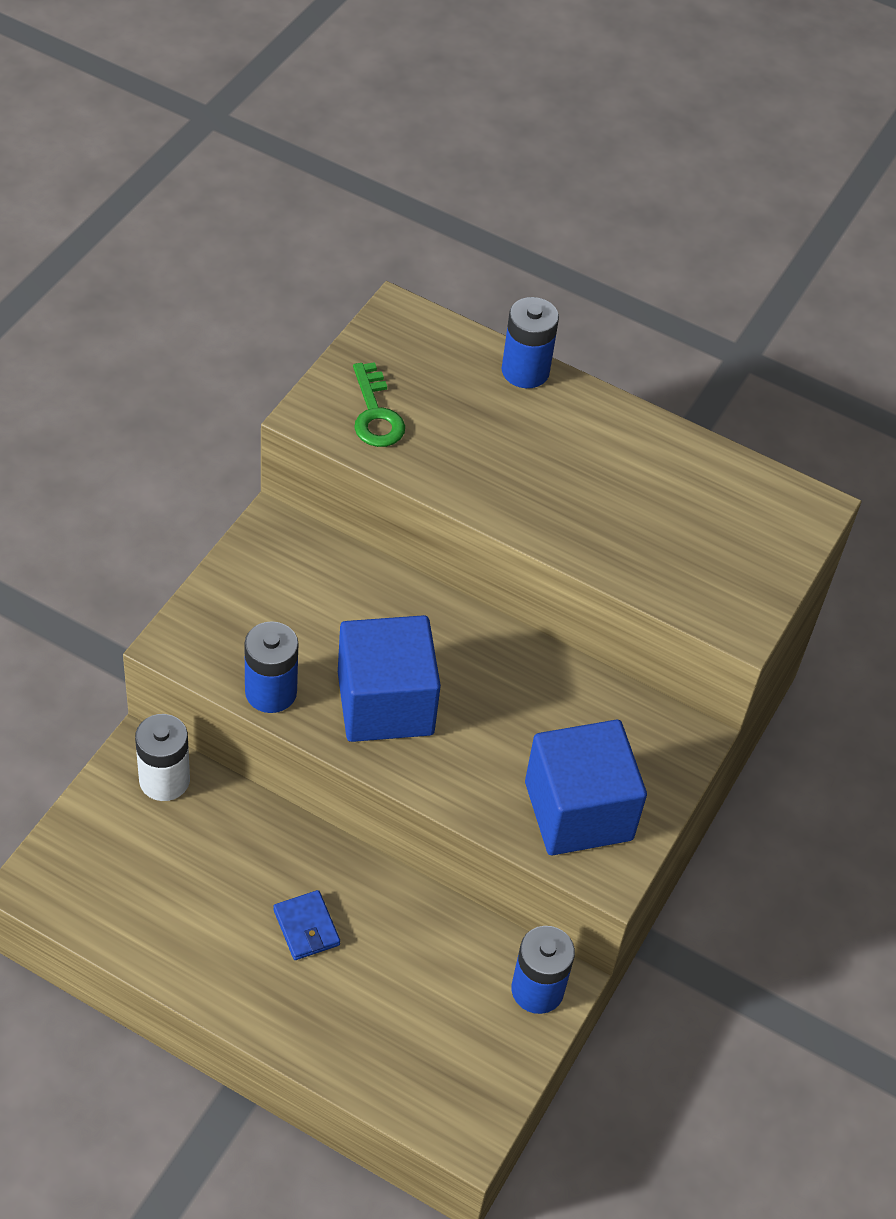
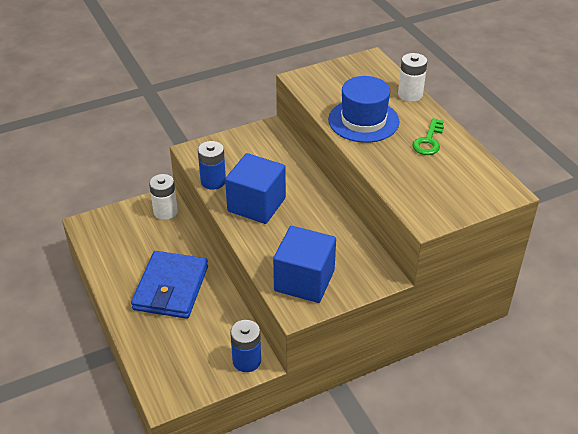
camera: 40 degrees right, 10 degrees down
blue wallet [274,890,340,960] -> blue wallet [131,251,208,319], size x2.34
green key [353,362,405,447] -> green key moved to [412,118,444,155]
blue battery [502,297,559,388] -> white battery [398,53,427,102]
none -> blue hat [328,76,399,143]

